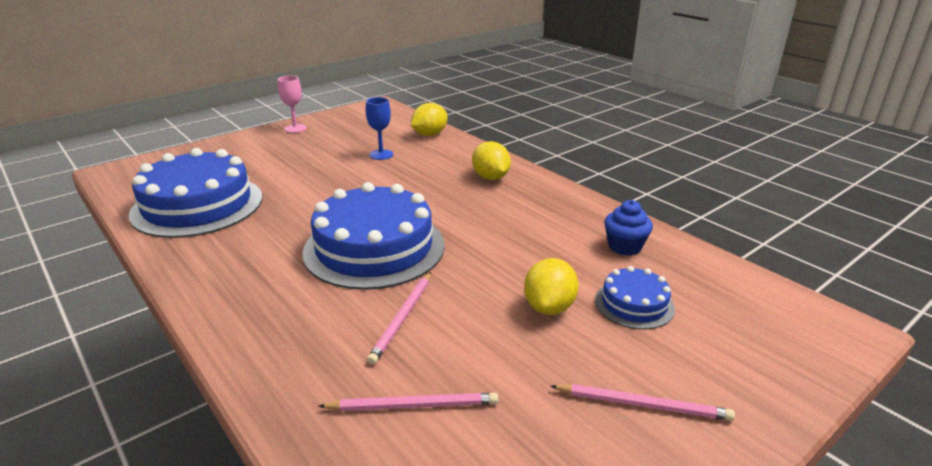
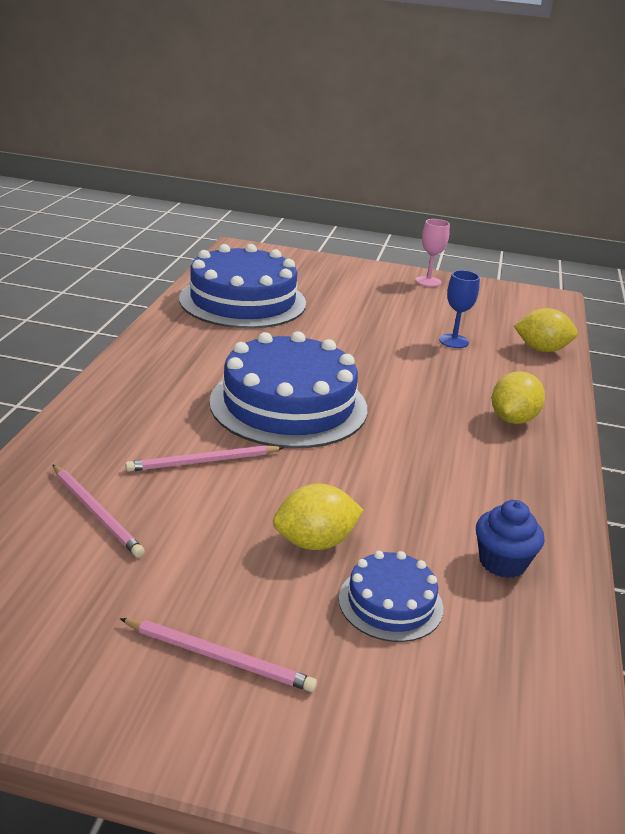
camera: 50 degrees right, 0 degrees up
pink pencil [550,384,735,421] -> pink pencil turned 45 degrees counterclockwise [120,618,317,692]

